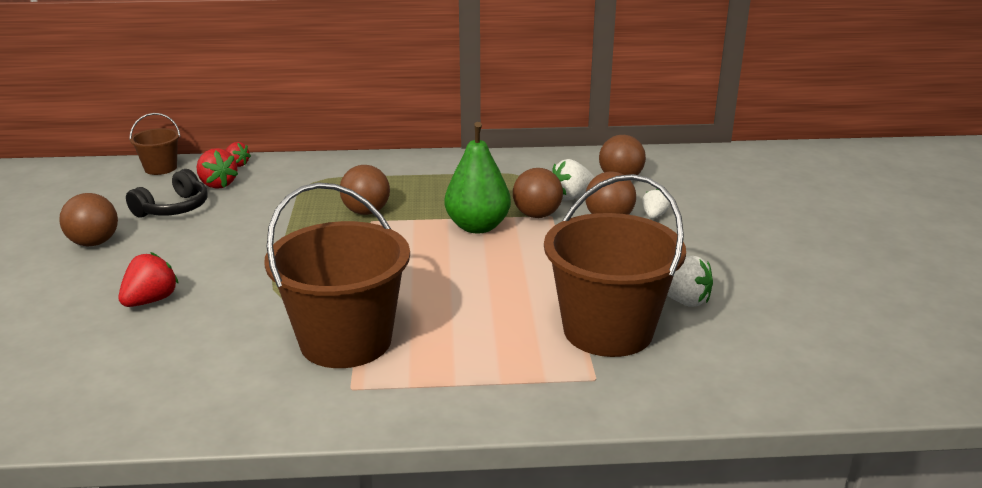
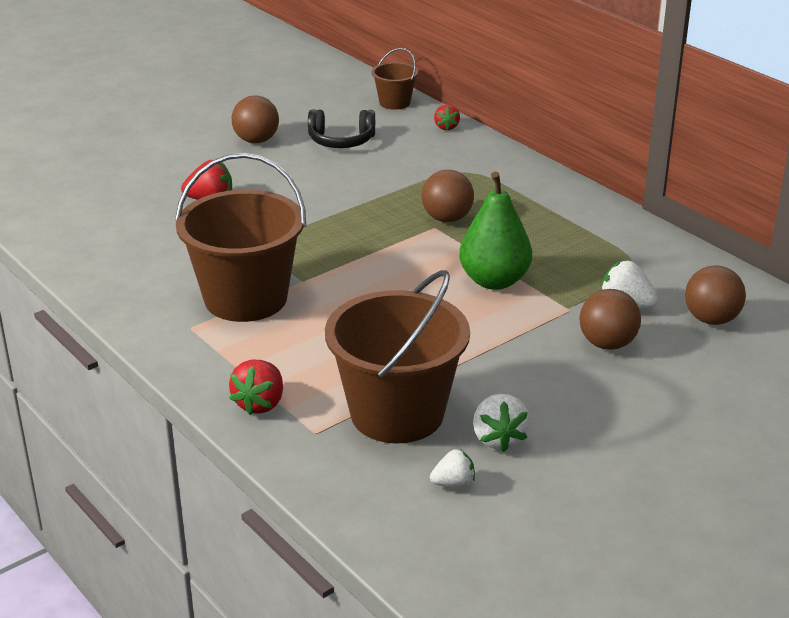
camera: 55 degrees right, 5 degrees up
red strawberry [197,148,238,189] -> red strawberry moved to [229,360,283,415]
brown ball [513,168,563,218] -> none
white strawberry [642,189,670,219] -> white strawberry moved to [430,449,475,487]

